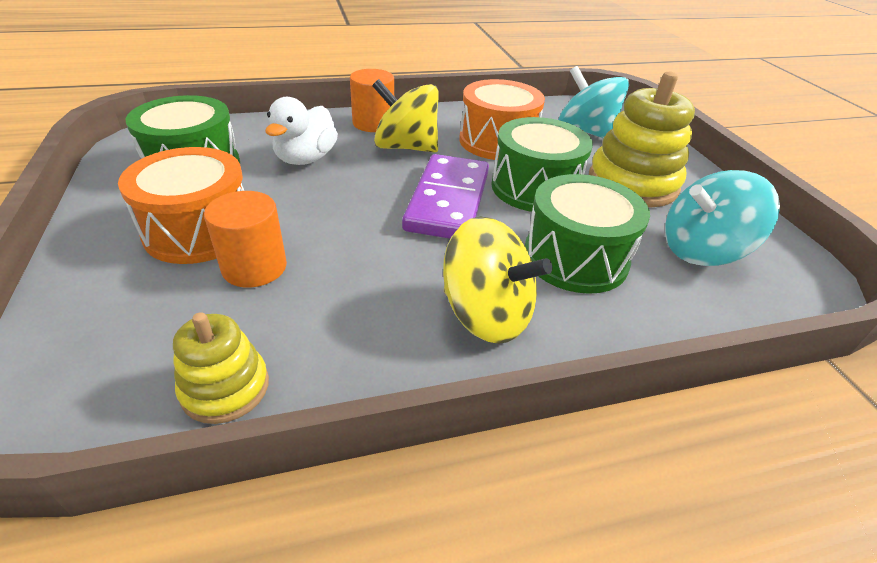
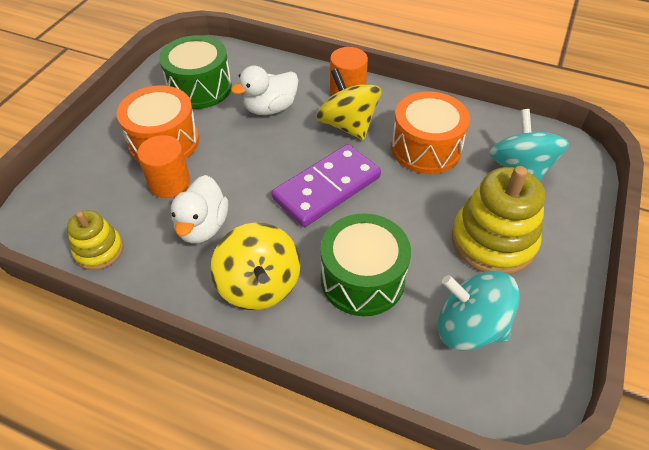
camera: 40 degrees right, 10 degrees up
green drum [491,117,593,212] -> none
none -> white duck [171,175,228,243]

